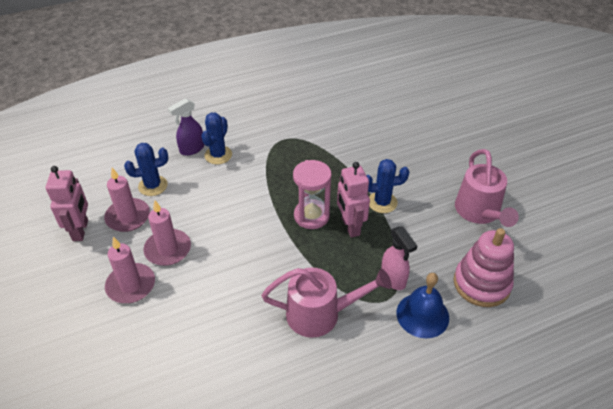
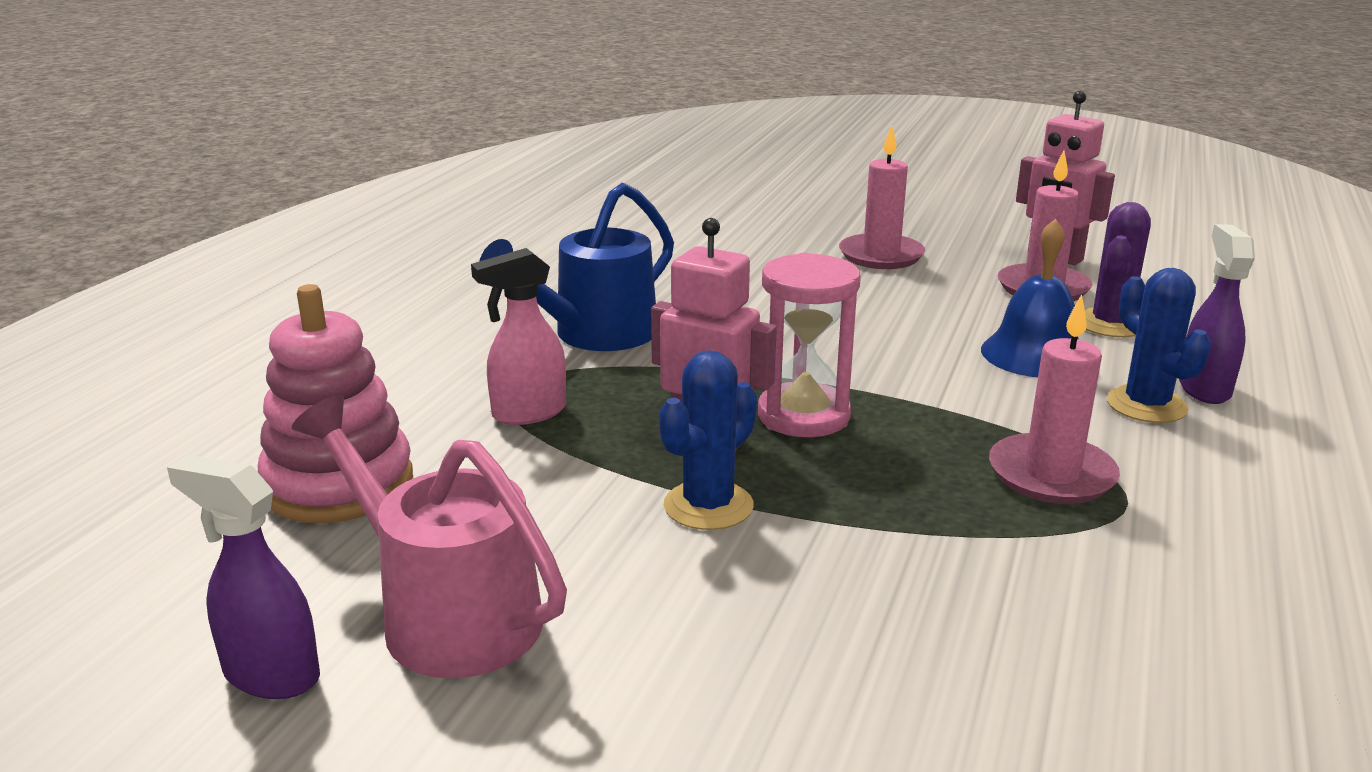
camera: 135 degrees right, 20 degrees down
blue cactus [124,143,168,196] -> purple cactus [1085,202,1151,337]
pink candle [143,201,191,266] -> pink candle moved to [989,294,1120,504]
pink watering can [262,268,392,338] -> blue watering can [480,183,674,351]
pink spray bottle [381,226,417,290] -> pink spray bottle turned 45 degrees counterclockwise [471,248,566,425]
blue bell [396,273,449,338] -> blue bell moved to [981,218,1079,377]
none -> purple spray bottle [167,455,320,699]

